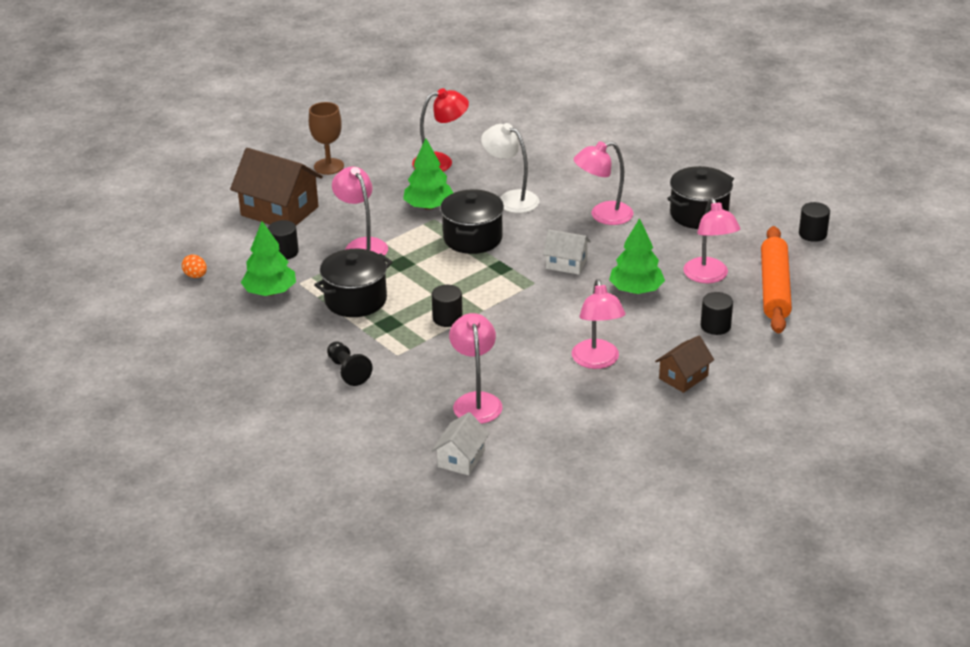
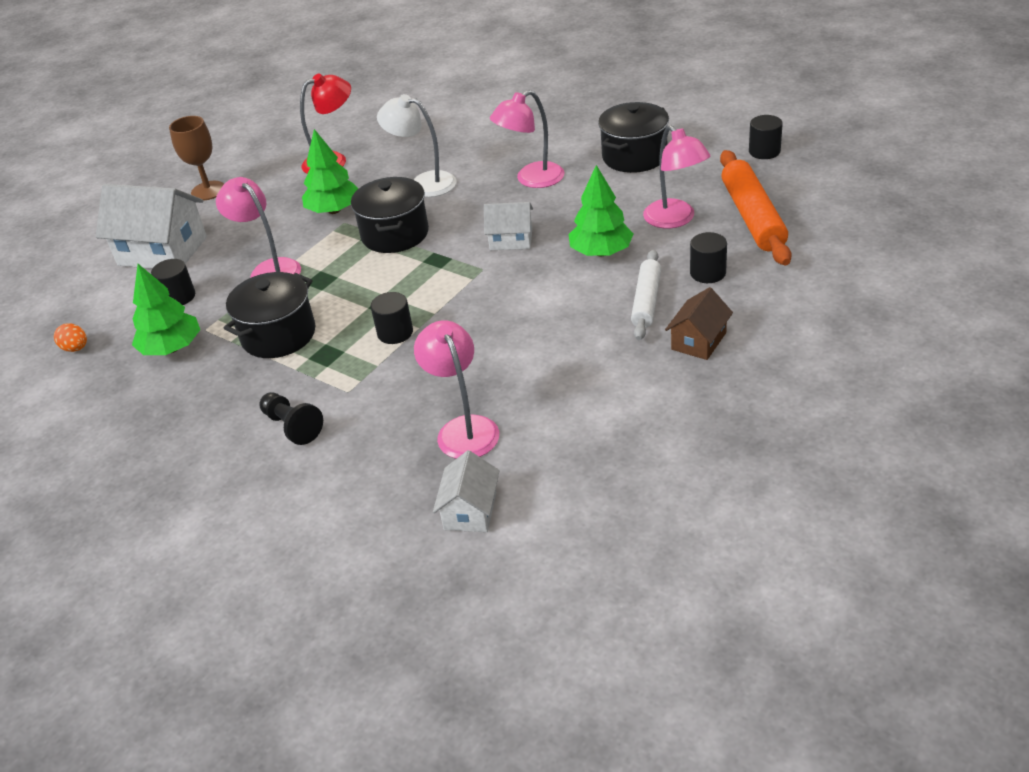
camera: 10 degrees left, 5 degrees up
brown house [230,148,323,225] -> white house [95,184,207,269]
pink lamp [572,279,626,369] -> none
none -> white rolling pin [631,250,661,340]

